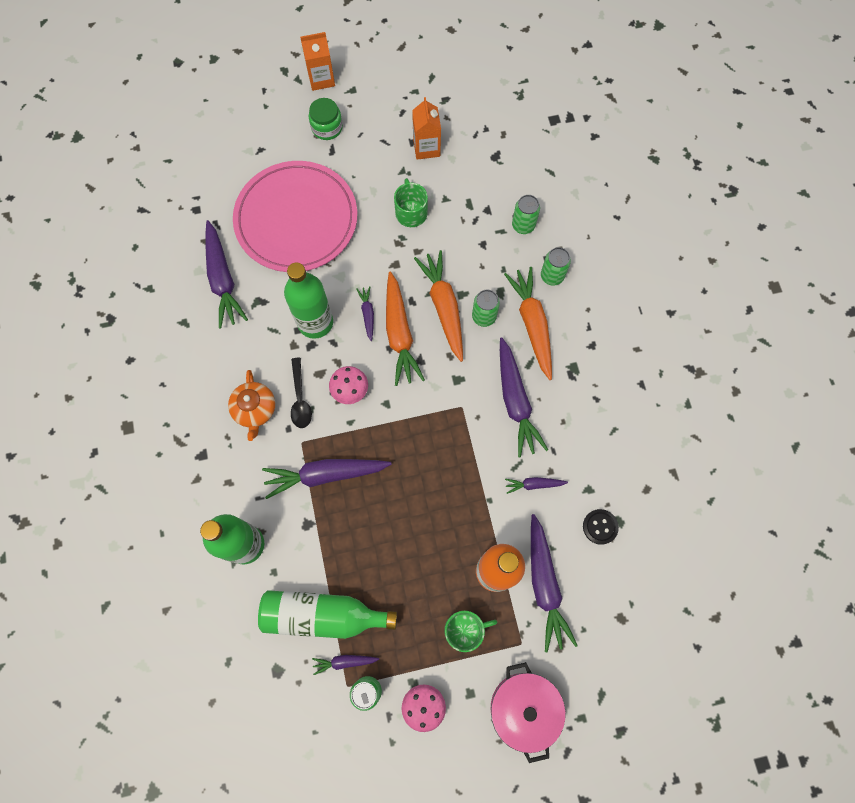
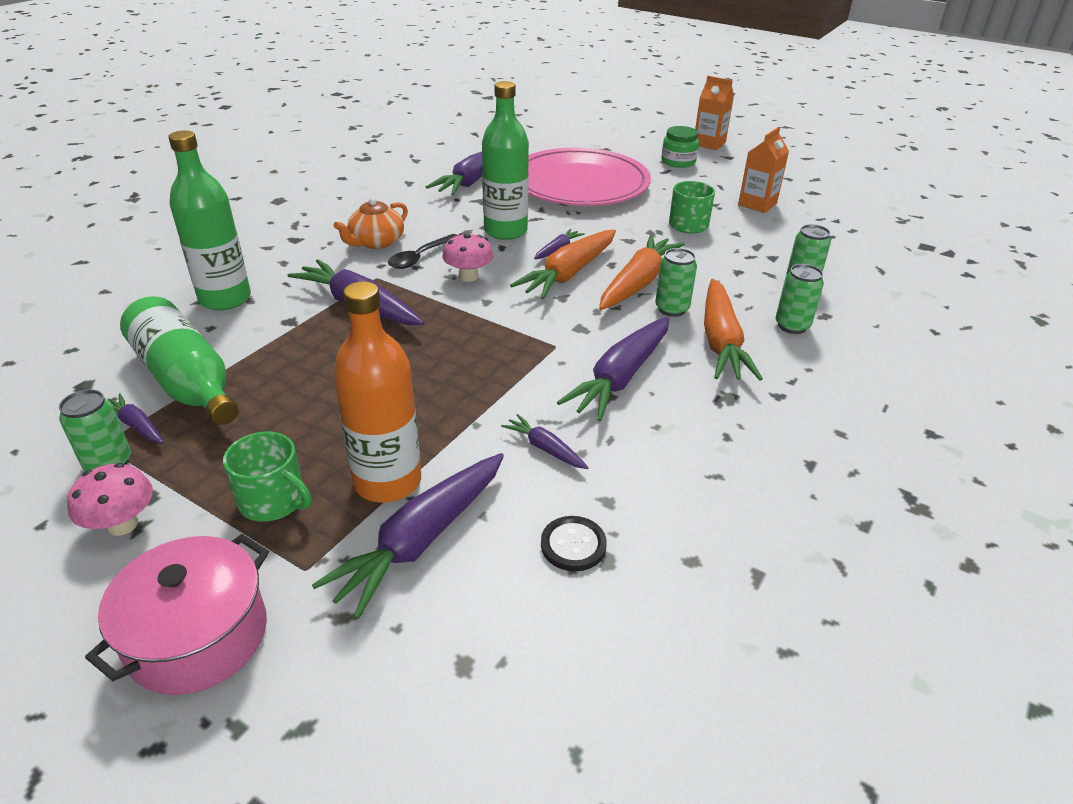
camera: 45 degrees right, 35 degrees down
orange carrot [504,267,552,380] -> orange carrot turned 150 degrees clockwise [704,279,763,381]

